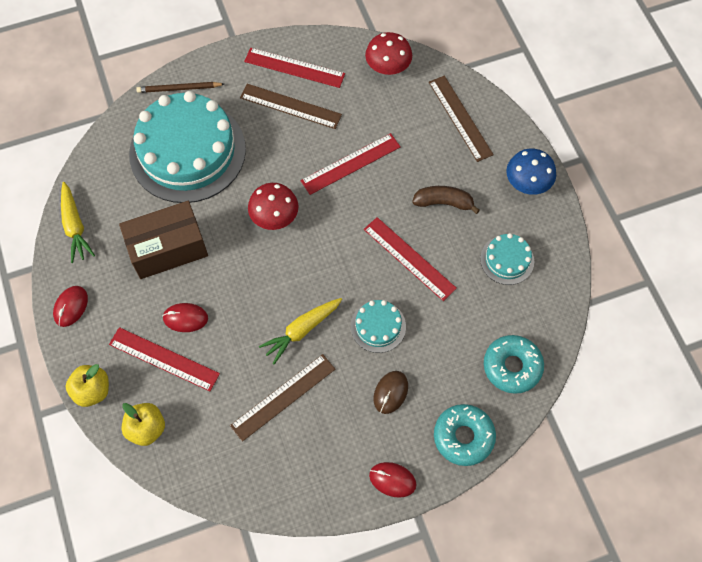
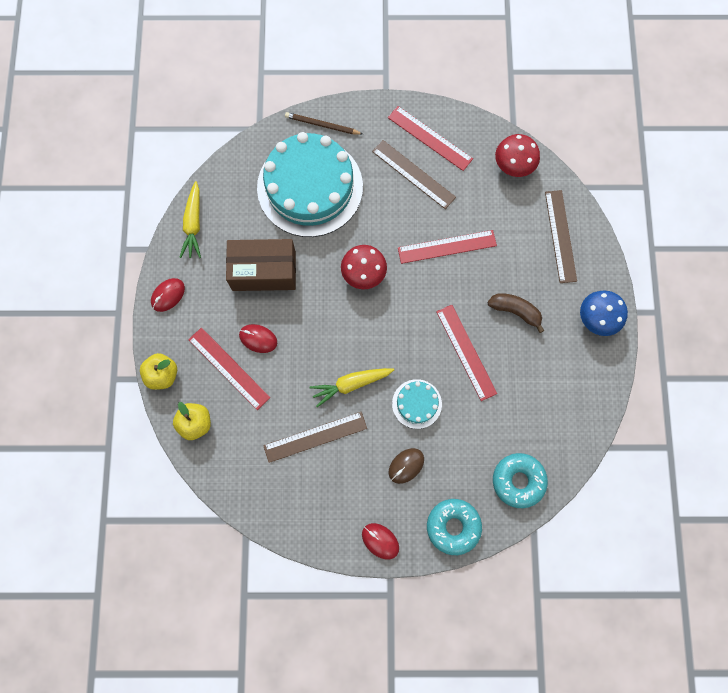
camera: 20 degrees right, 10 degrees up
turquoise cake [480,233,534,285] -> none

